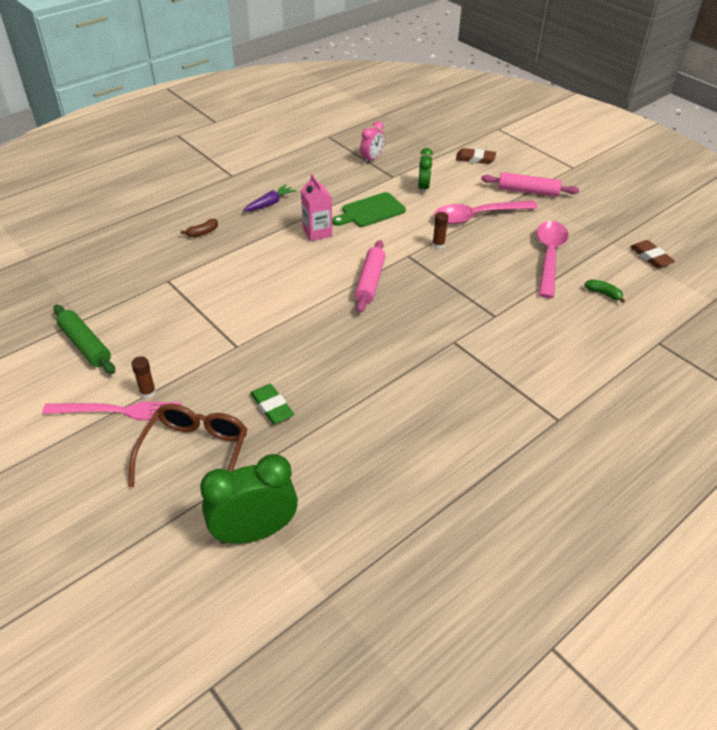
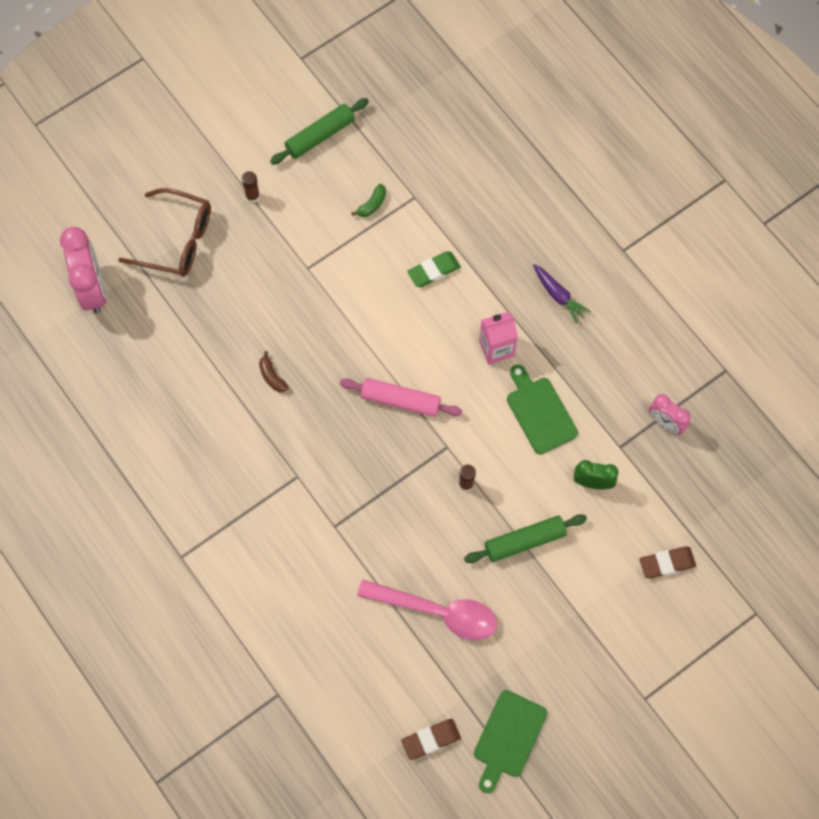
camera: 95 degrees right, 25 degrees up
pink fork [42,402,182,420] -> none
brown banana [180,219,218,237] -> brown banana moved to [259,351,288,392]
green clock [200,454,298,544] -> pink clock [60,227,106,314]
green eraser [250,384,294,424] -> green eraser moved to [407,251,461,287]
pink spoon [434,200,538,224] -> green rolling pin [464,514,587,563]
brown eraser [456,148,496,164] -> brown eraser turned 60 degrees clockwise [640,546,696,579]
pink rolling pin [481,172,579,197] -> none
green banana [584,280,625,303] -> green banana moved to [351,184,386,217]
none -> green cutting board [474,690,547,793]

